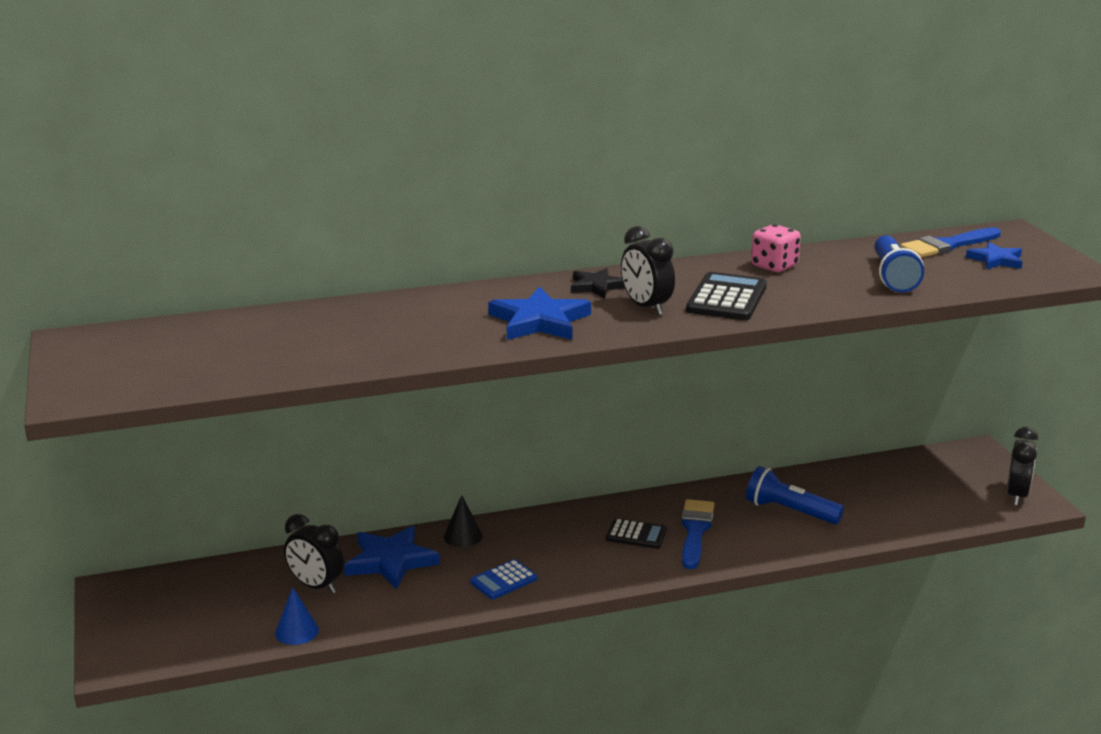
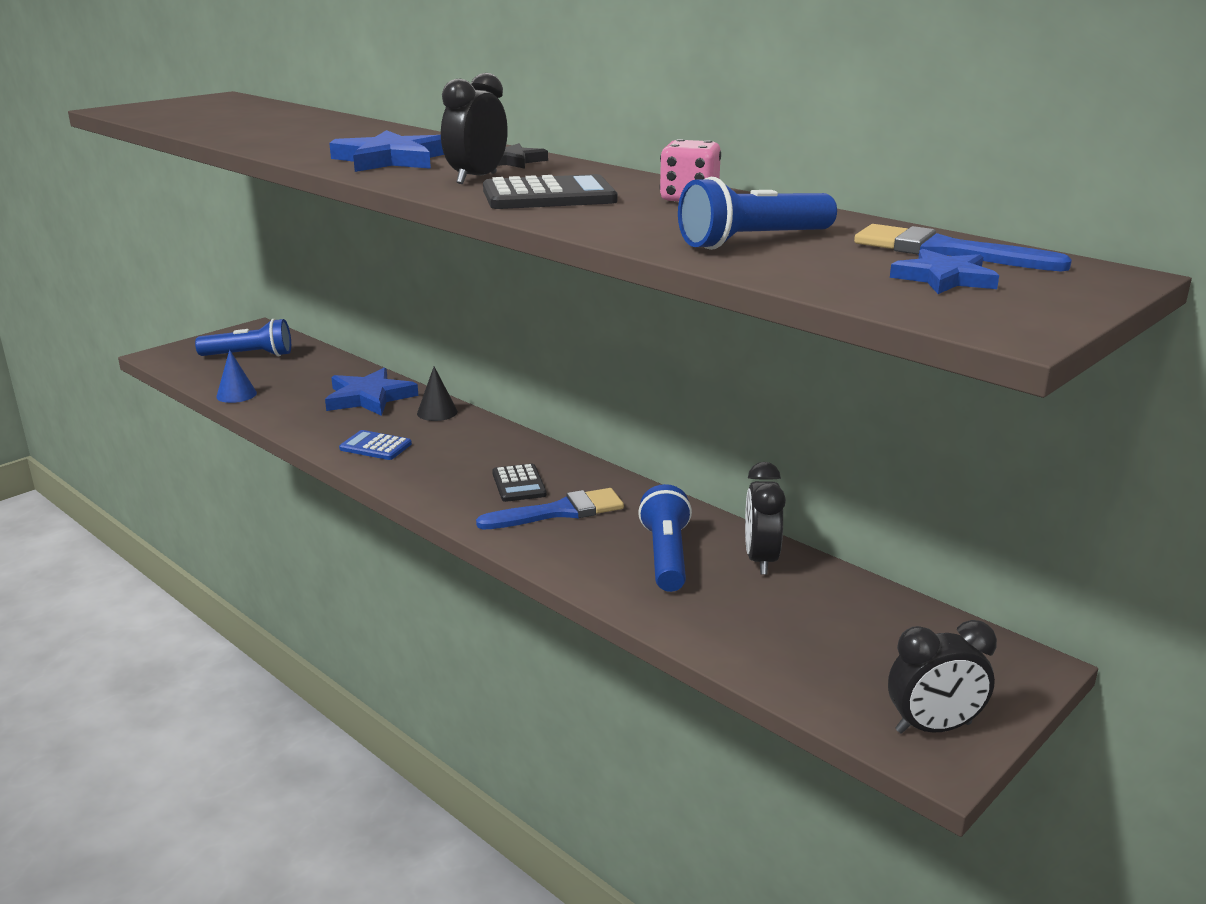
camera: 60 degrees right, 0 degrees up
black clock [284,514,344,594] -> black clock moved to [745,462,786,575]
none -> blue flashlight [195,319,291,356]

